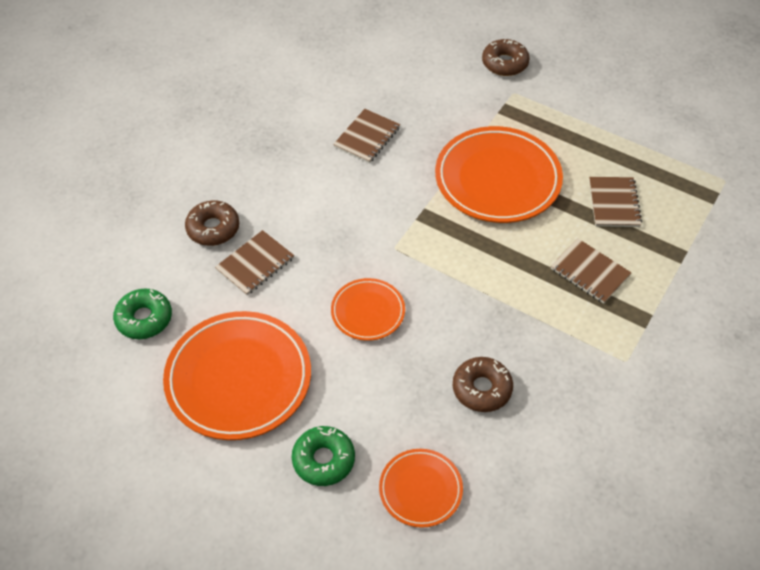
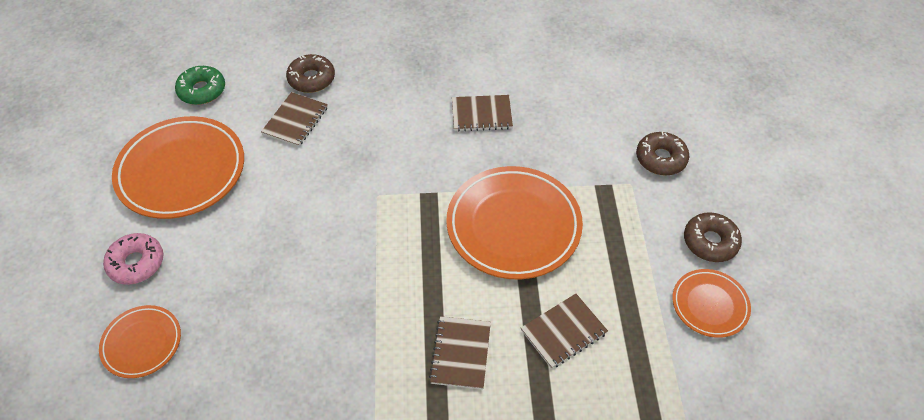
camera: 55 degrees right, 0 degrees up
brown notebook [215,230,294,295] -> brown notebook turned 75 degrees counterclockwise [261,92,328,147]
green donut [292,426,355,486] -> pink donut [103,233,163,285]
orange plate [331,278,405,341] -> orange plate moved to [673,269,751,338]
brown donut [453,357,513,412] -> brown donut moved to [684,212,742,262]

